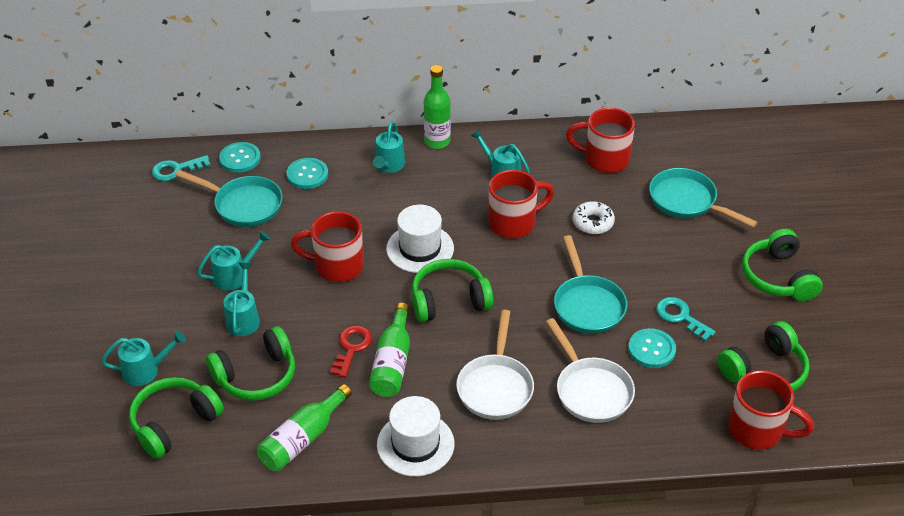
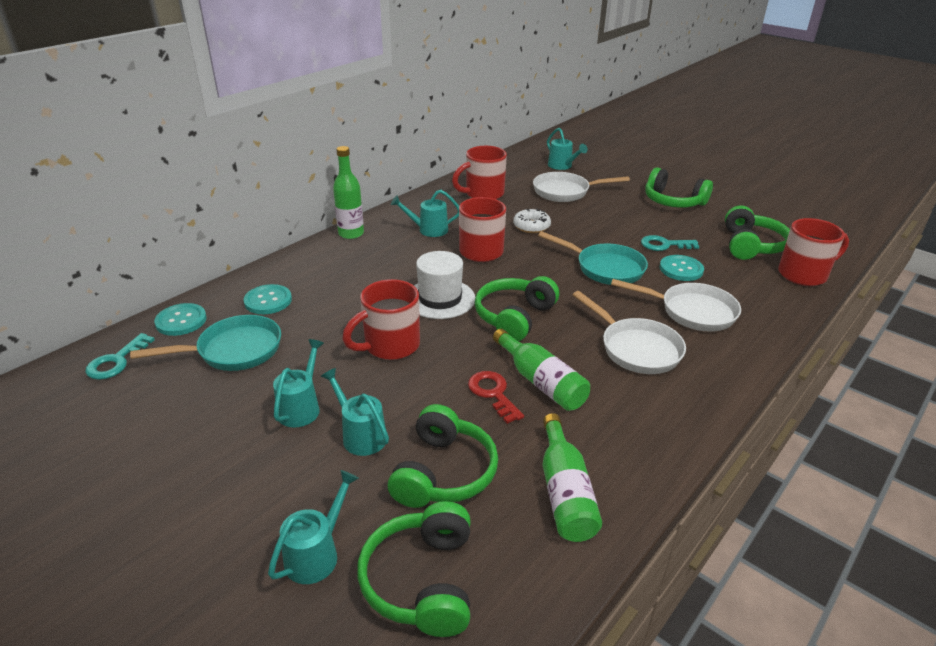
camera: 45 degrees left, 10 degrees down
turquoise watering can [373,121,405,173] -> turquoise watering can moved to [547,128,588,170]
white hat [377,396,455,477] -> none
turquoise pan [649,168,757,227] -> white pan [533,172,630,202]

